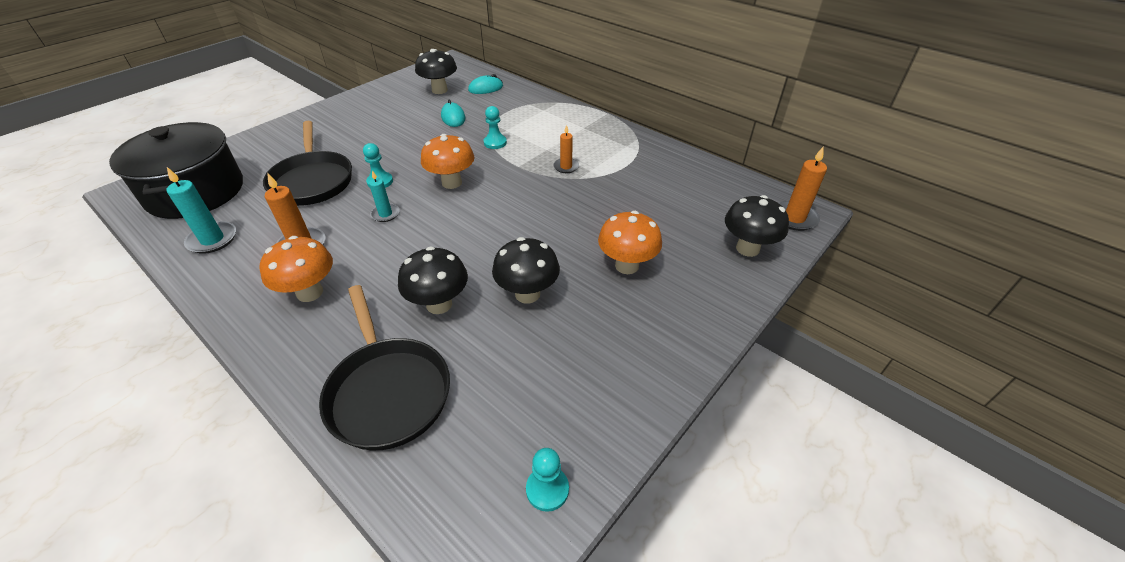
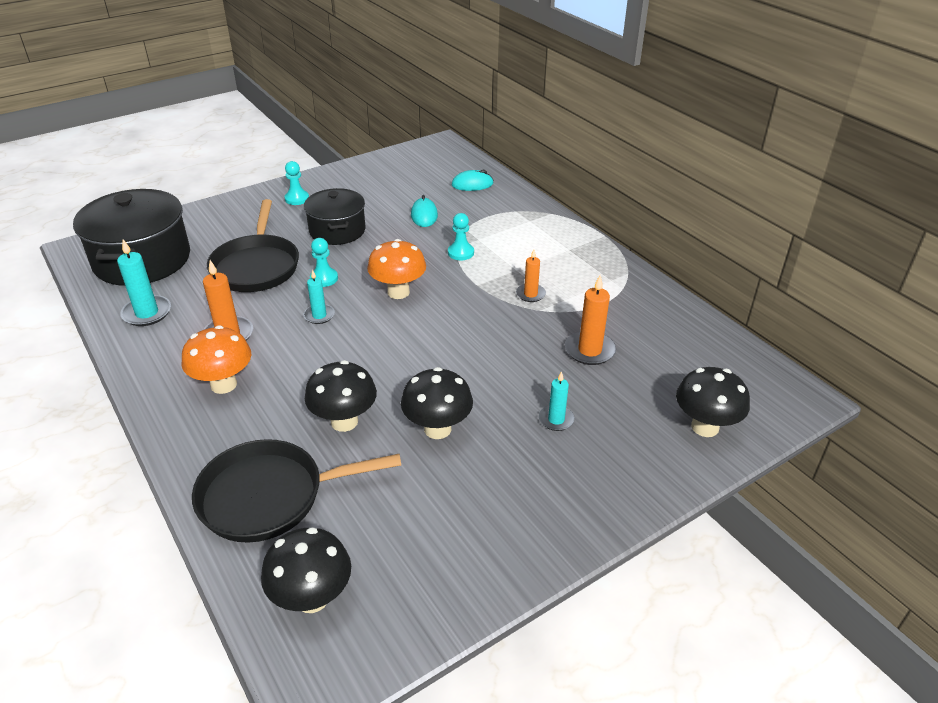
camera: 15 degrees right, 5 degrees down
black pan [319,285,450,450] -> black pan turned 90 degrees clockwise [192,439,401,543]
black mushroom [415,49,457,94] -> black mushroom moved to [261,527,351,613]
turquoise pawn [526,448,569,512] -> turquoise pawn moved to [285,161,309,205]
orange mushroom [598,211,662,274] -> turquoise candle [539,371,575,431]
orange candle [779,146,827,231] -> orange candle moved to [565,275,616,365]
none -> black pot [304,188,366,245]

